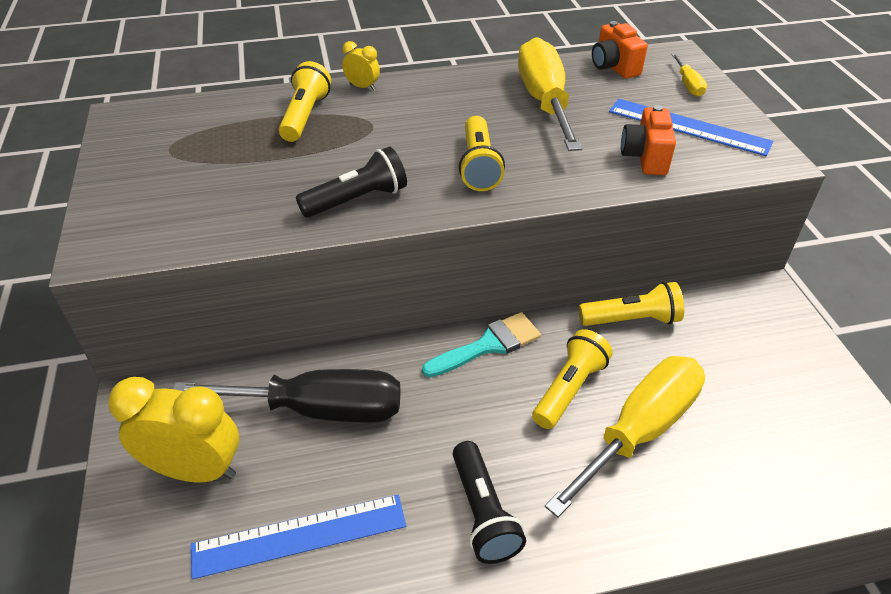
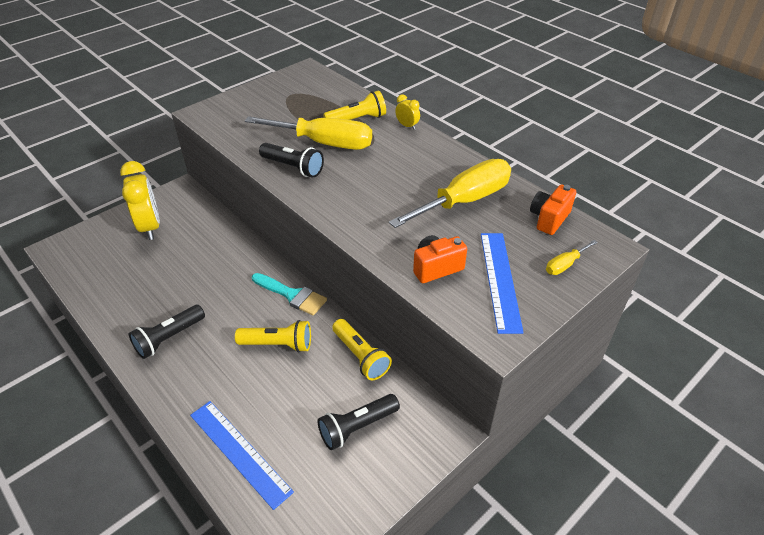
camera: 60 degrees right, 0 degrees up
black screwdriver [173,369,401,422] -> none
blue ruler [191,495,406,579] -> blue ruler moved to [190,401,294,510]
yellow clock [342,41,380,91] -> yellow clock turned 45 degrees counterclockwise [395,94,420,130]
yellow flashlight [459,116,505,191] -> none
yellow screwdriver [545,356,705,518] -> yellow screwdriver moved to [245,116,372,150]
none -> black flashlight [318,394,400,450]

